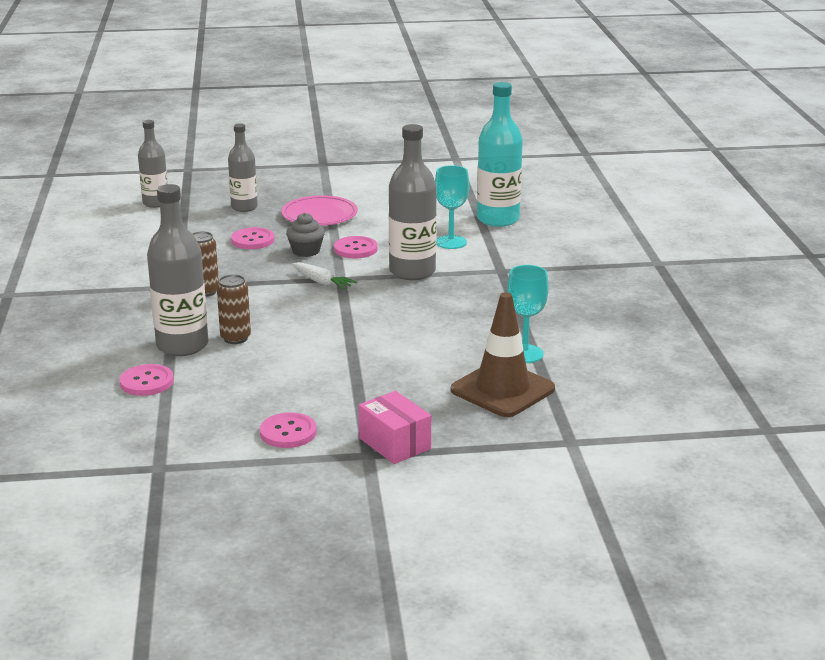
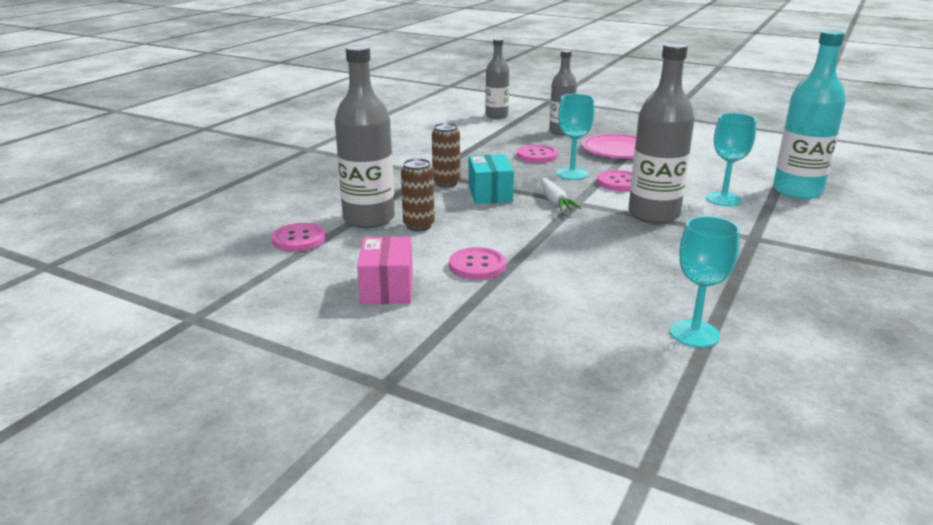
camera: 35 degrees right, 0 degrees up
pink button [260,412,317,448] -> pink button moved to [449,247,506,280]
grey cupcake [286,213,325,257] -> turquoise goblet [556,94,595,180]
pink box [359,391,431,464] -> pink box moved to [357,236,413,304]
brown traffic cone [451,292,555,417] -> none
none -> turquoise box [469,154,514,204]

